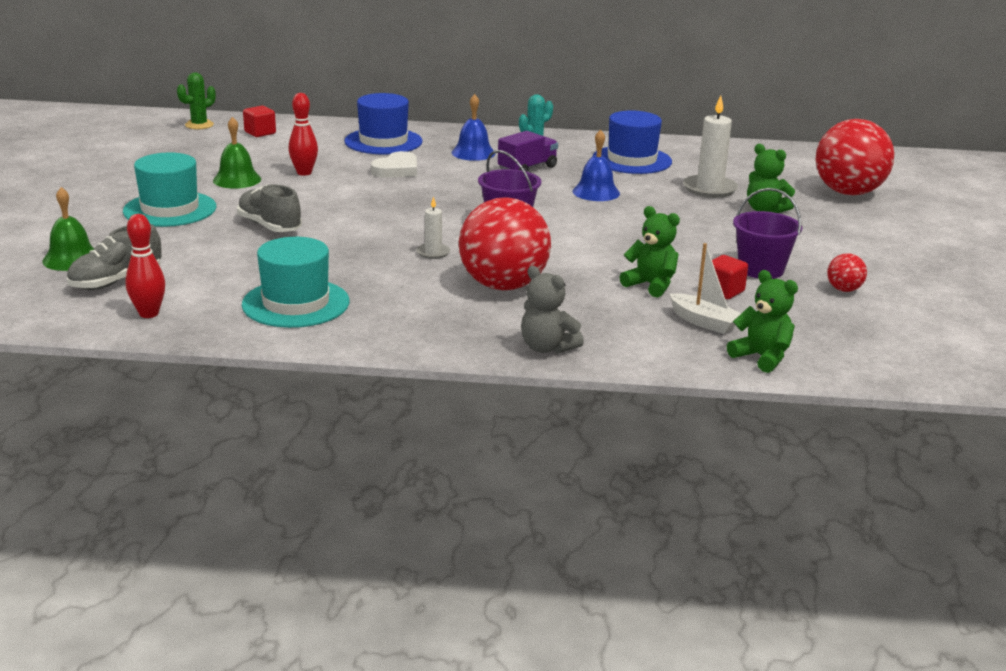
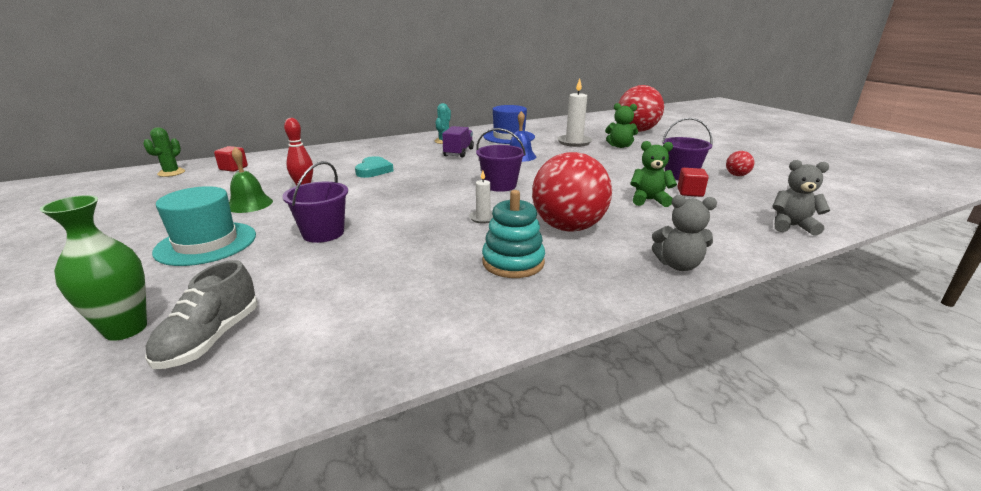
camera: 30 degrees left, 0 degrees up
green bell [42,187,94,271] -> green vase [40,195,147,341]
red bowling pin [126,214,165,318] -> none
grey shoe [237,184,302,232] -> purple bucket [282,161,348,243]
turquoise hat [242,237,349,328] -> none
blue hat [344,93,423,155] -> none
white heart [371,151,417,178] -> turquoise heart [355,156,394,178]
blue bell [451,94,495,161] -> none
white boat [669,243,741,334] -> none
green teddy bear [727,270,798,373] -> grey teddy bear [772,160,830,236]
none -> turquoise stacking toy [482,190,545,278]

